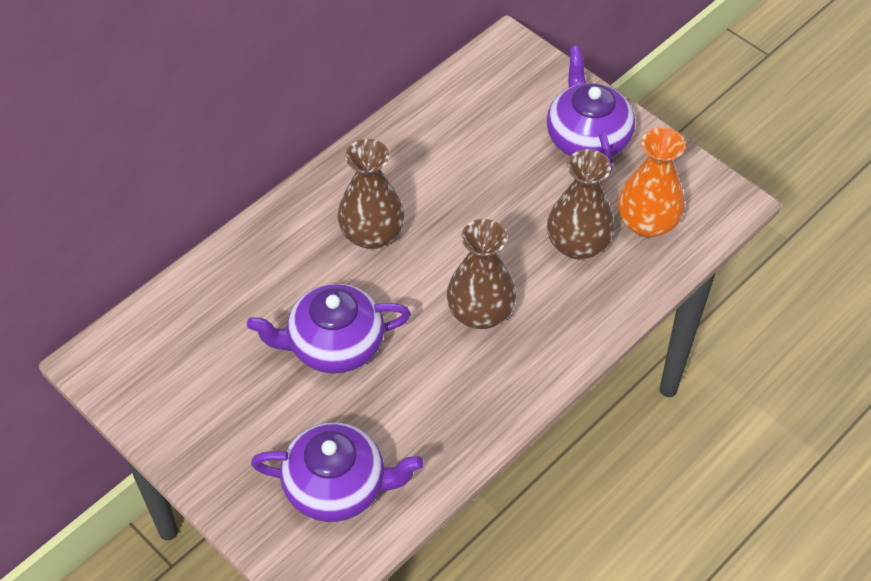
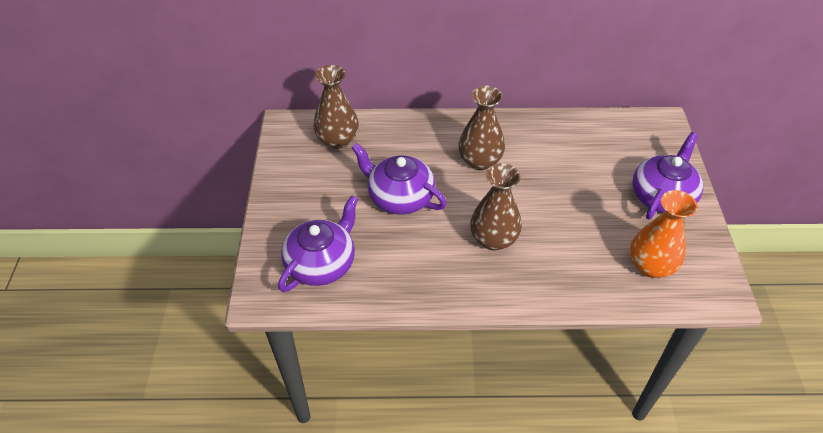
camera: 45 degrees right, 5 degrees down
purple teapot [251,422,424,522] -> purple teapot turned 105 degrees counterclockwise [278,195,358,292]
brown vase [547,149,614,260] -> brown vase moved to [313,65,359,149]

